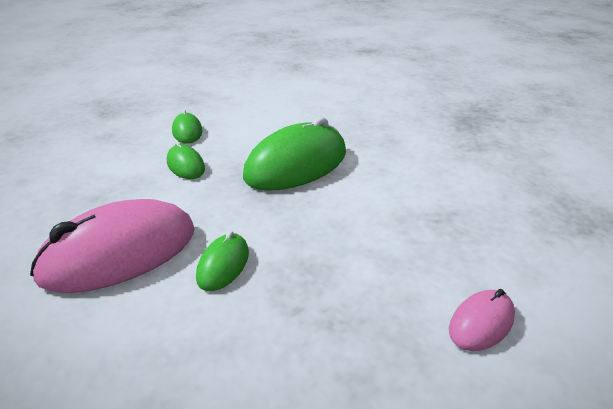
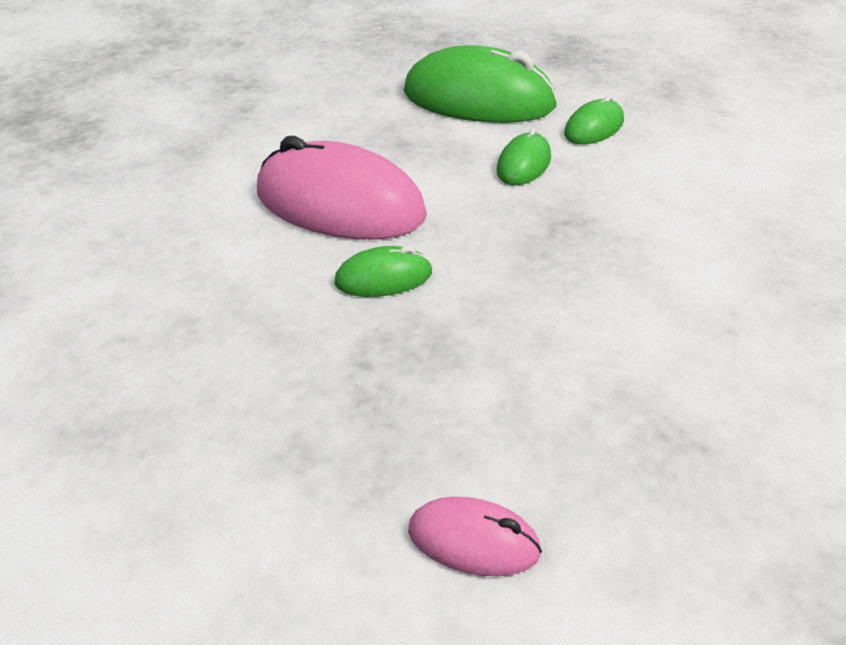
camera: 60 degrees right, 5 degrees up
green mouse [243,117,346,191] -> green mouse moved to [404,45,558,123]

